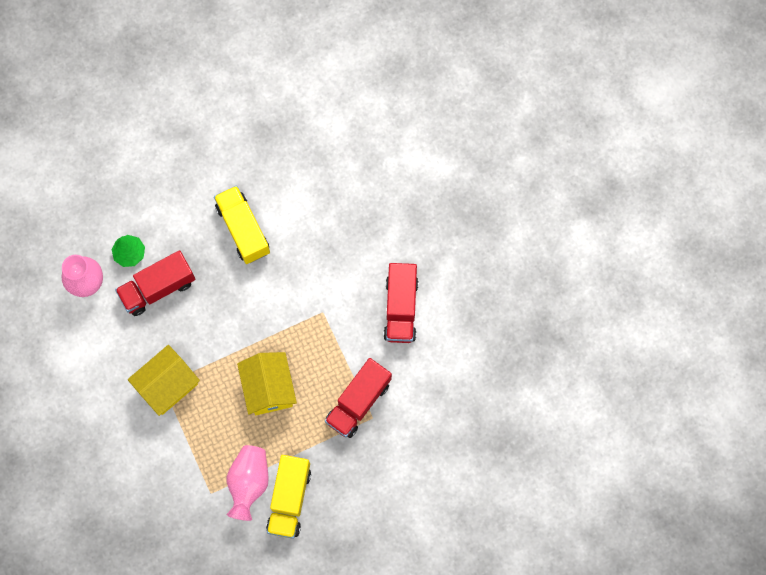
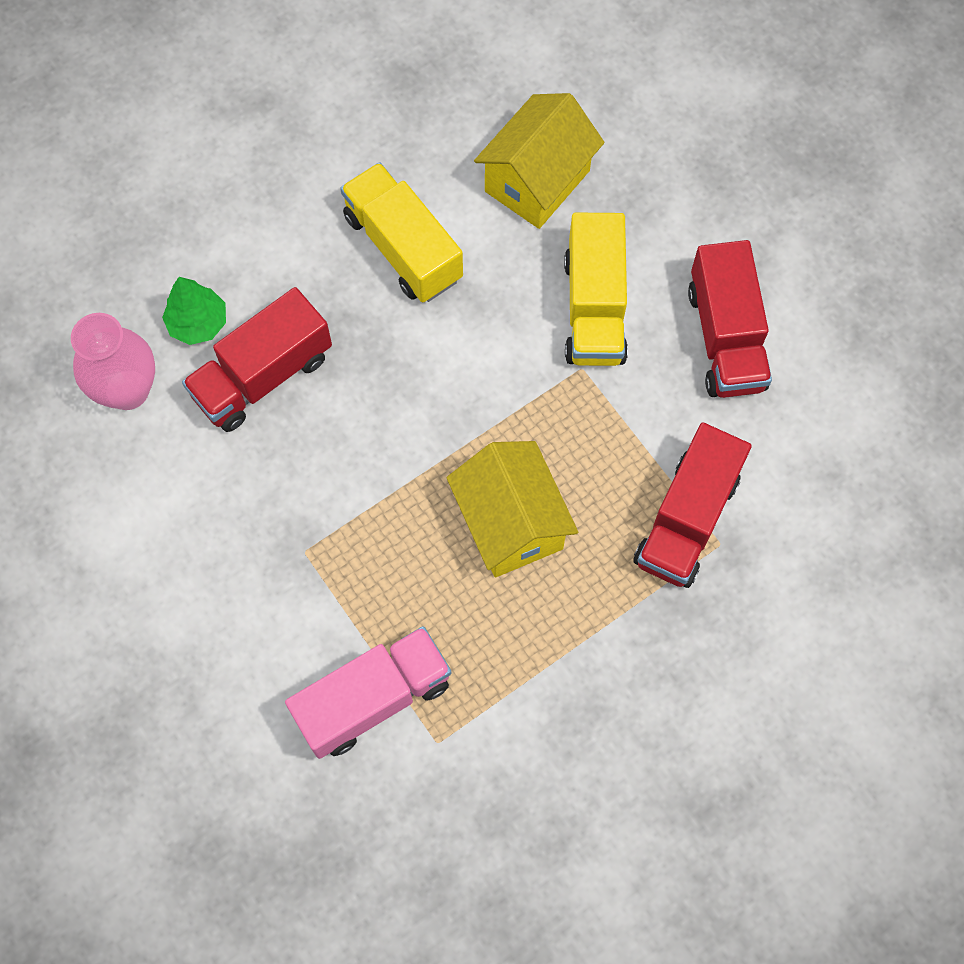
camera: 10 degrees left, 5 degrees down
yellow house [128,345,200,416] -> yellow house moved to [474,93,604,229]
pink vase [226,445,269,521] -> none
yellow truck [266,455,311,539] -> yellow truck moved to [564,213,628,366]
none -> pink truck [285,626,451,759]

